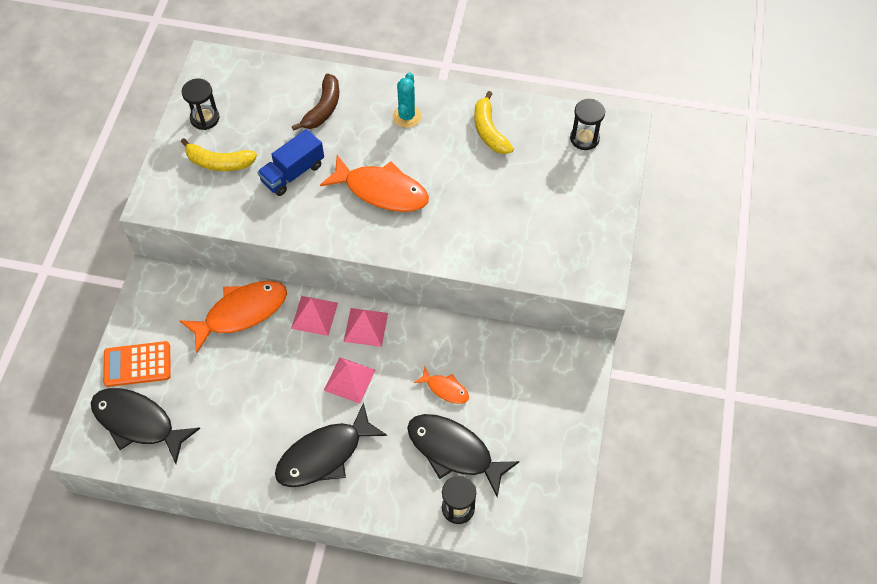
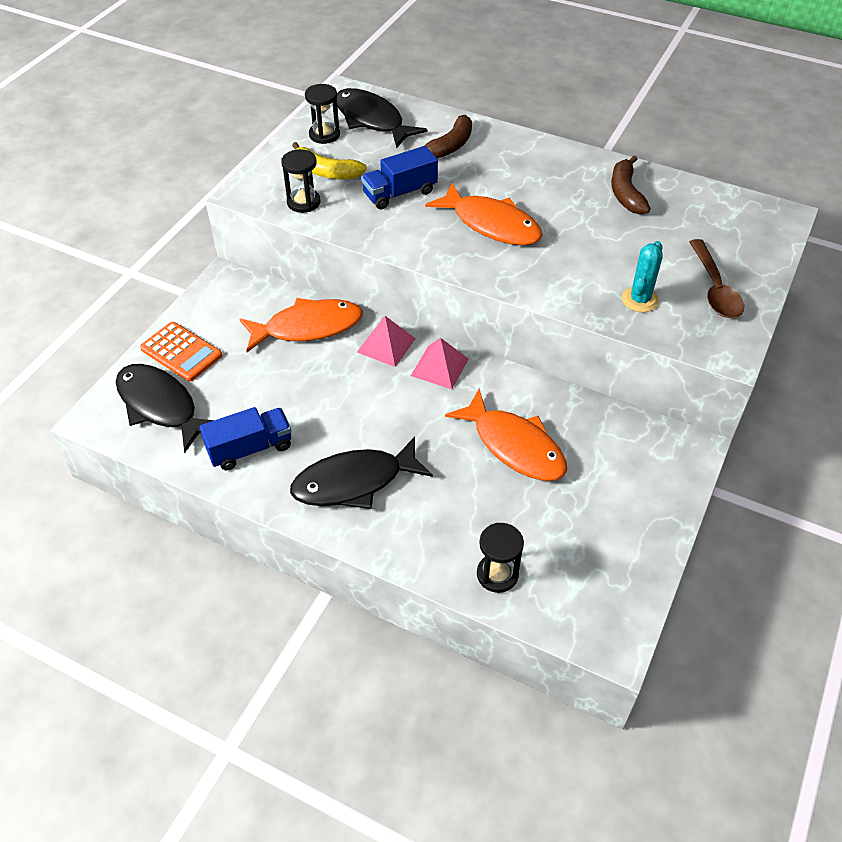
camera: 15 degrees right, 10 degrees down
orange calculator [103,341,171,387] -> orange calculator turned 150 degrees counterclockwise [140,322,222,381]
pink pyramid [324,357,375,404] -> none
turquoise cactus [392,72,422,128] -> turquoise cactus moved to [622,241,663,312]
black fish [407,414,520,497] -> black fish moved to [337,88,428,149]
orange fish [414,367,469,404] -> orange fish [445,389,567,481], size x1.98
yellow banana [474,91,514,154] -> brown banana [611,156,651,215]
black hourglass [570,99,605,150] -> black hourglass moved to [281,149,321,213]
none -> blue truck [199,407,292,470]
none -> brown spoon [689,239,744,318]

